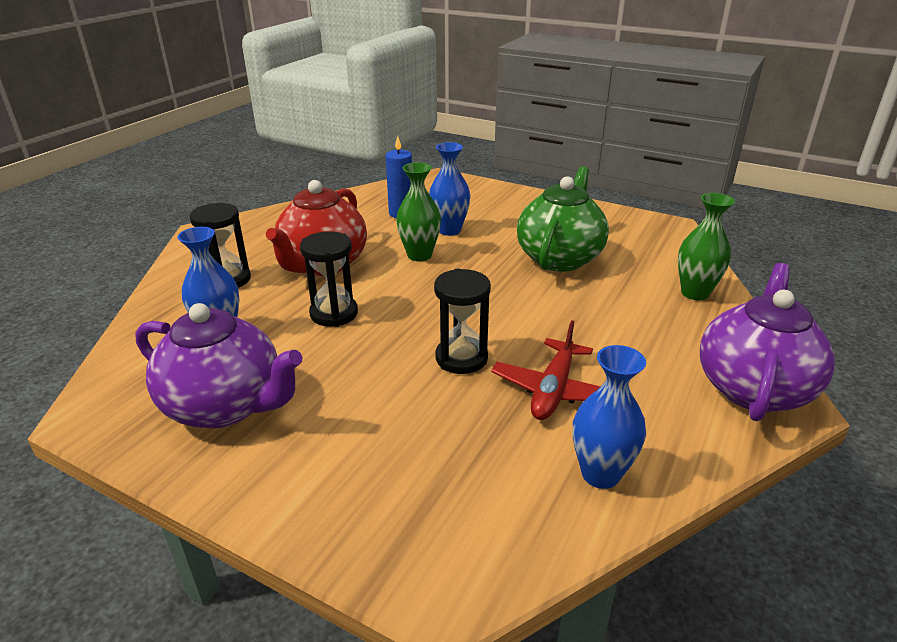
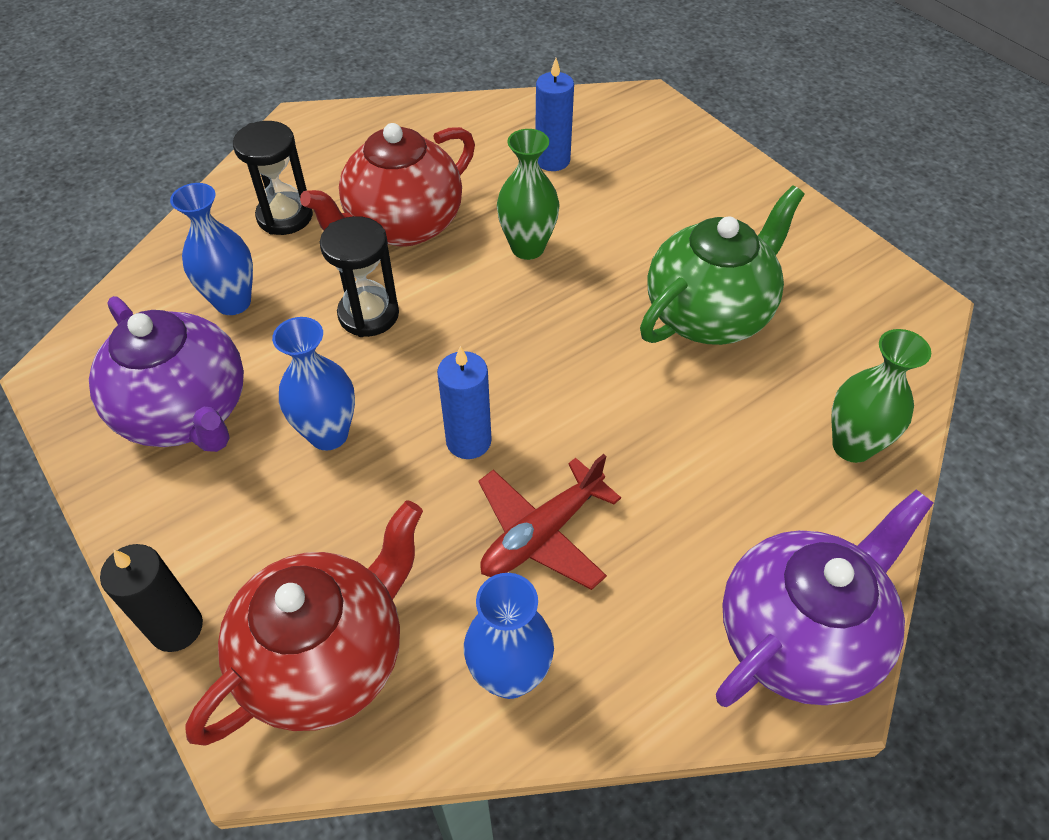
camera: 25 degrees right, 20 degrees up
blue vase [429,142,470,236] -> blue vase moved to [272,317,355,451]
black hourglass [434,269,491,374] -> blue candle [437,346,492,459]
none -> black candle [100,544,203,652]
none -> red teapot [185,500,423,746]

